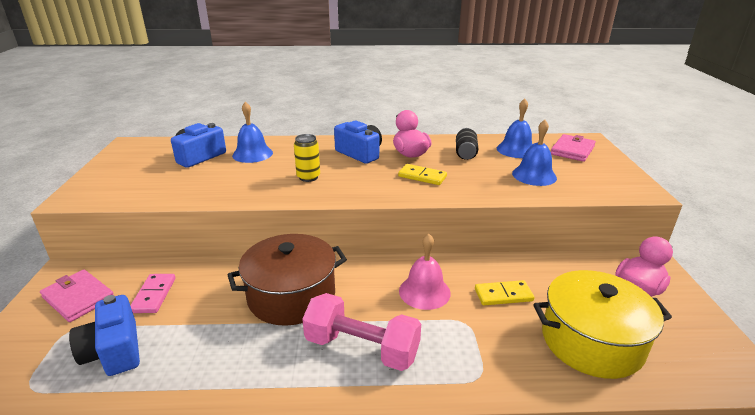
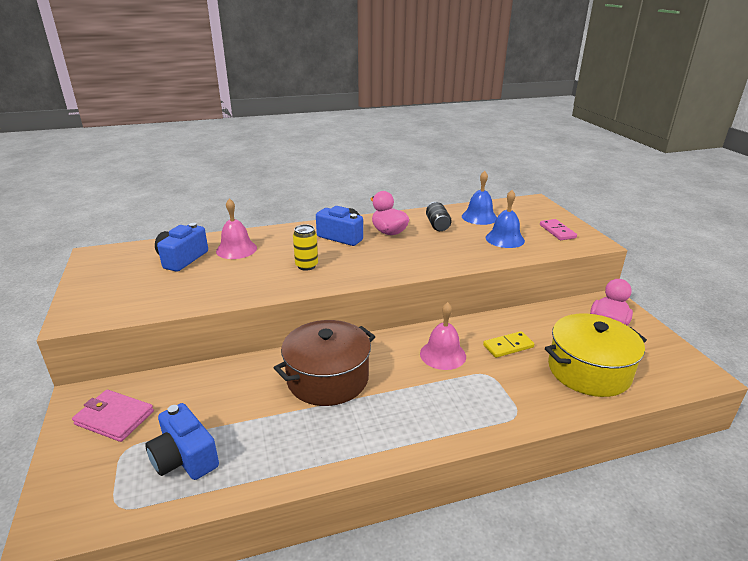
camera: 15 degrees left, 0 degrees up
pink domino [130,274,176,313] -> pink domino moved to [540,219,577,240]
blue bell [232,102,273,163] -> pink bell [216,198,257,259]
pink dumbbell [302,293,421,371] -> none
yellow domino [398,164,447,185] -> none
pink wallet [551,134,596,162] -> none

